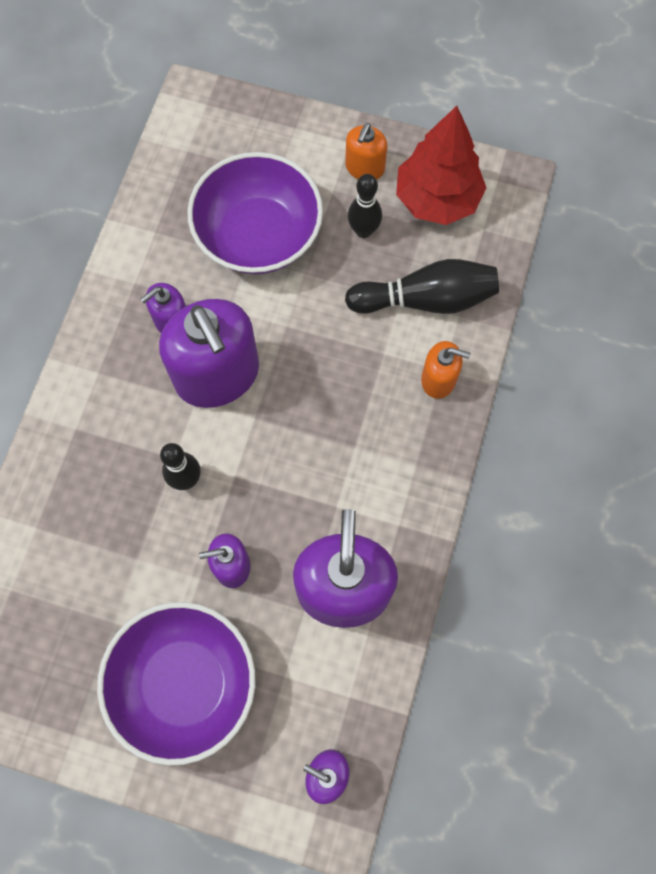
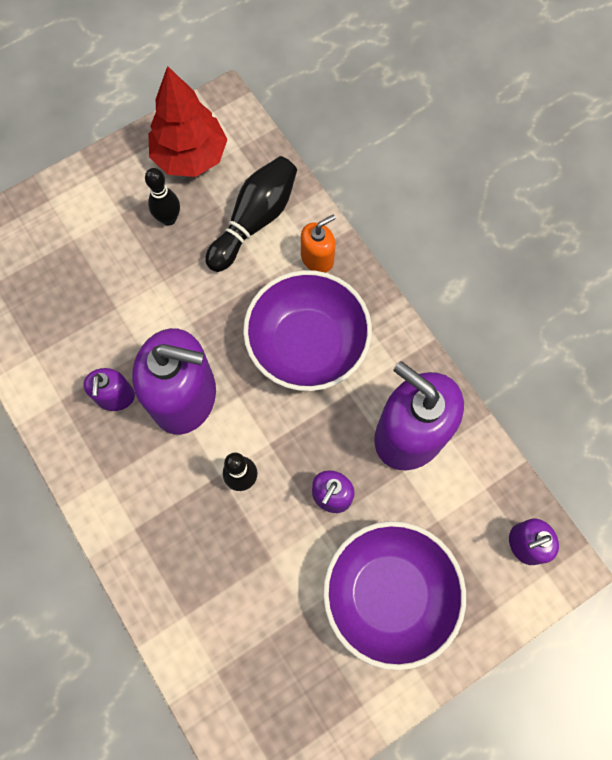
camera: 50 degrees left, 0 degrees up
purple bowl [187,152,323,274] -> purple bowl moved to [243,270,372,391]
orange soap dispenser [345,123,387,180] -> none

